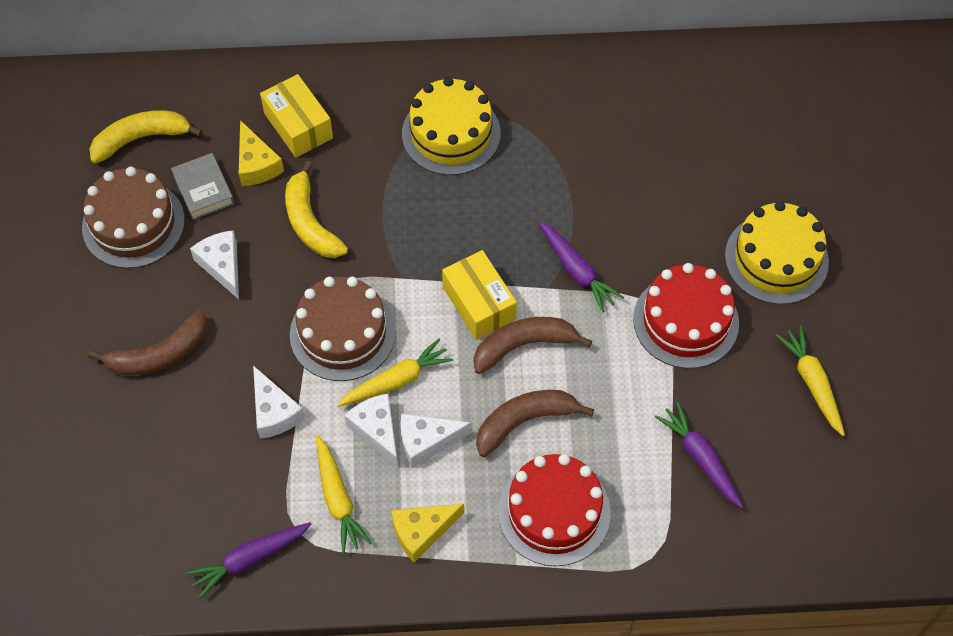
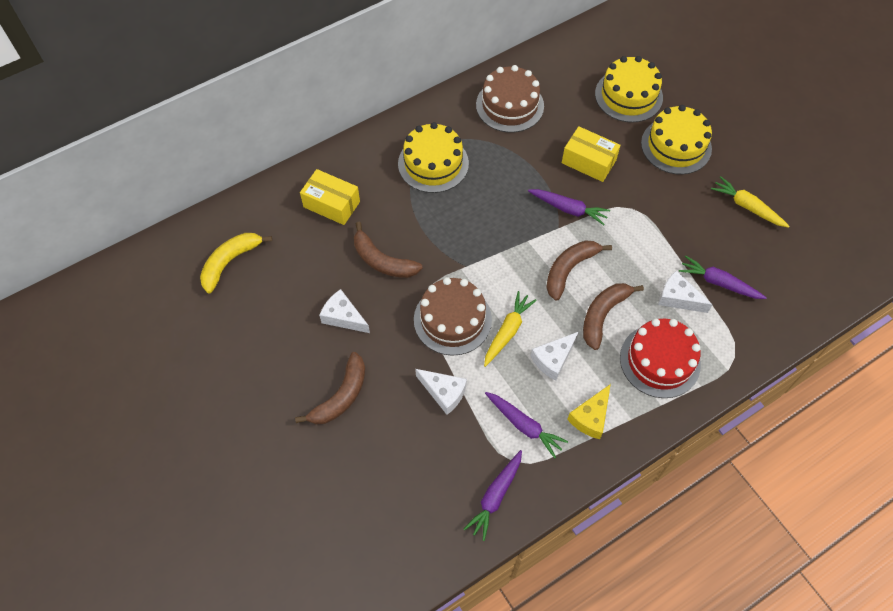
camera: 30 degrees left, 0 degrees up
brown cake [82,167,185,269] -> brown cake moved to [476,65,544,133]
grey book [171,153,234,220] -> none
yellow cheese [239,120,284,186] -> none
yellow banana [285,161,348,258] -> brown banana [354,222,423,278]
yellow carrot [316,435,371,554] -> purple carrot [485,392,568,458]
white cheese [344,394,398,467] -> white cheese moved to [658,270,713,313]
yellow box [442,250,517,340] -> yellow box moved to [562,126,621,182]
red cake [633,263,739,369] -> none
none -> yellow cake [595,56,663,123]

